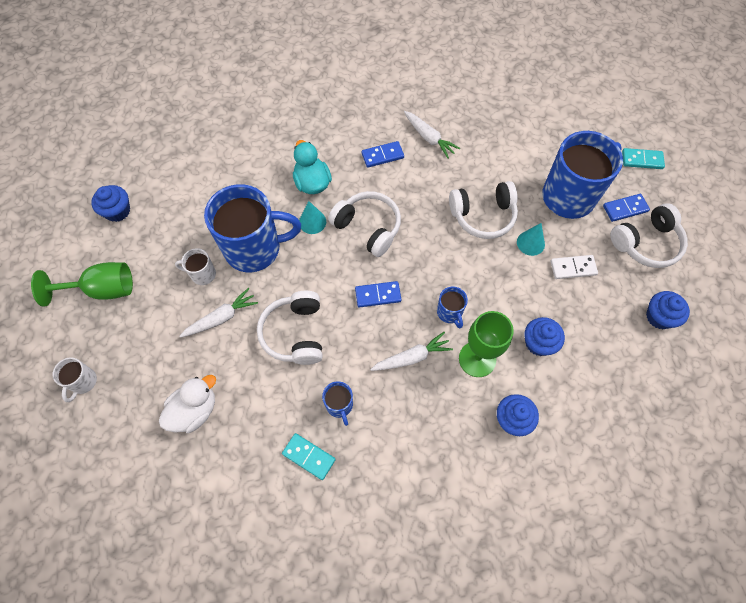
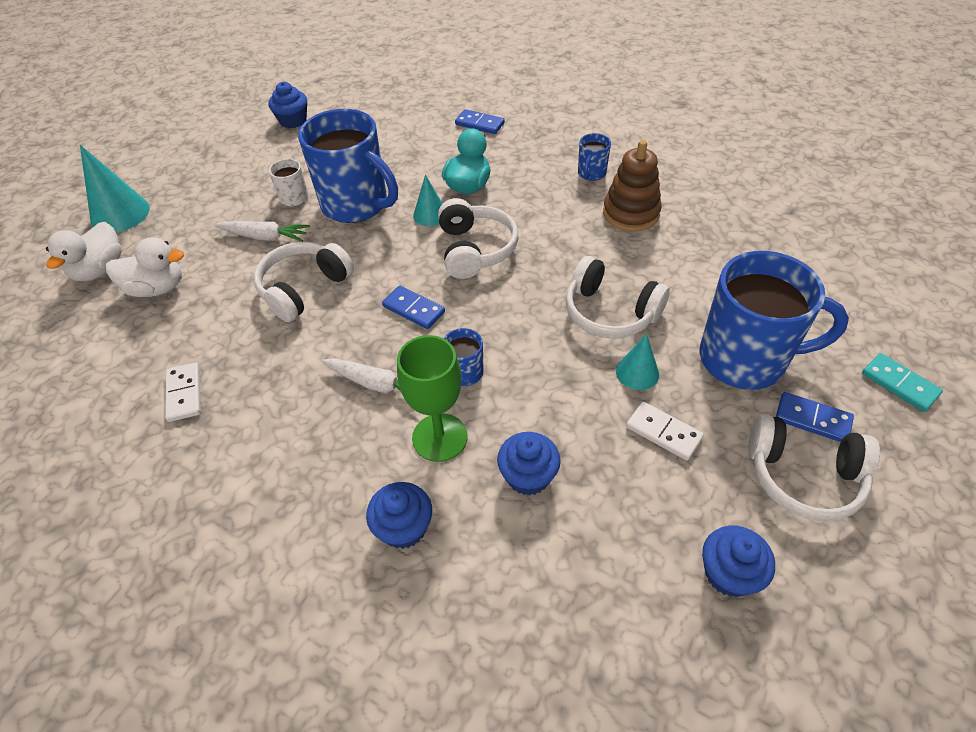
camera: 45 degrees right, 15 degrees down
green goblet [31,262,133,307] -> none
white mug [52,358,97,402] -> turquoise cone [80,145,150,232]
turquoise domino [282,433,336,480] -> white domino [165,362,201,422]
blue mug [322,381,353,426] -> blue mug moved to [578,133,611,181]
blue domino [362,141,404,168] -> blue domino moved to [455,109,505,134]
white carrot [404,111,460,159] -> brown stacking toy [603,140,662,231]
none -> white duck [46,222,122,281]

